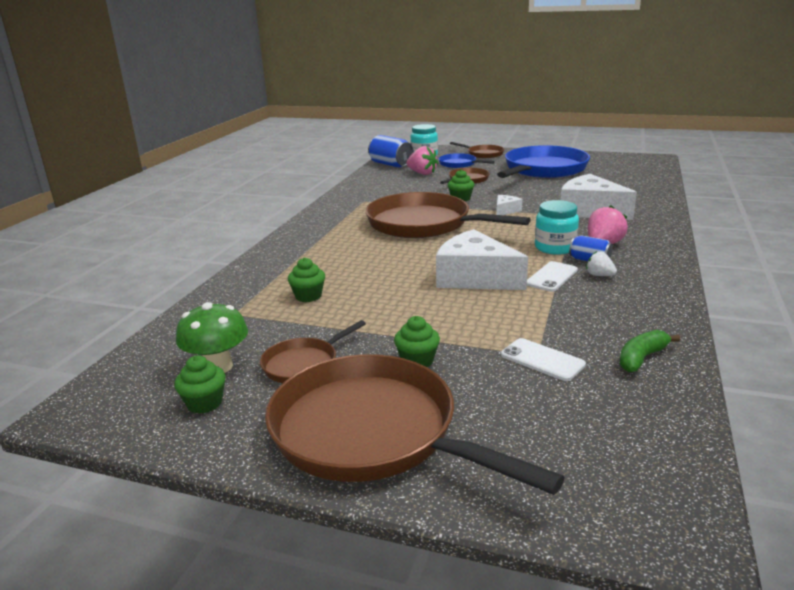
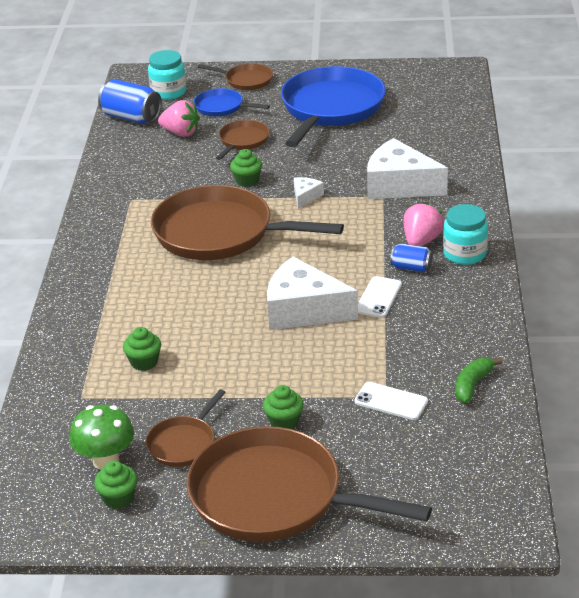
camera: 15 degrees left, 10 degrees up
turquoise jar [535,200,579,255] -> turquoise jar moved to [443,204,488,265]
white strawberry [586,251,617,276] -> none

